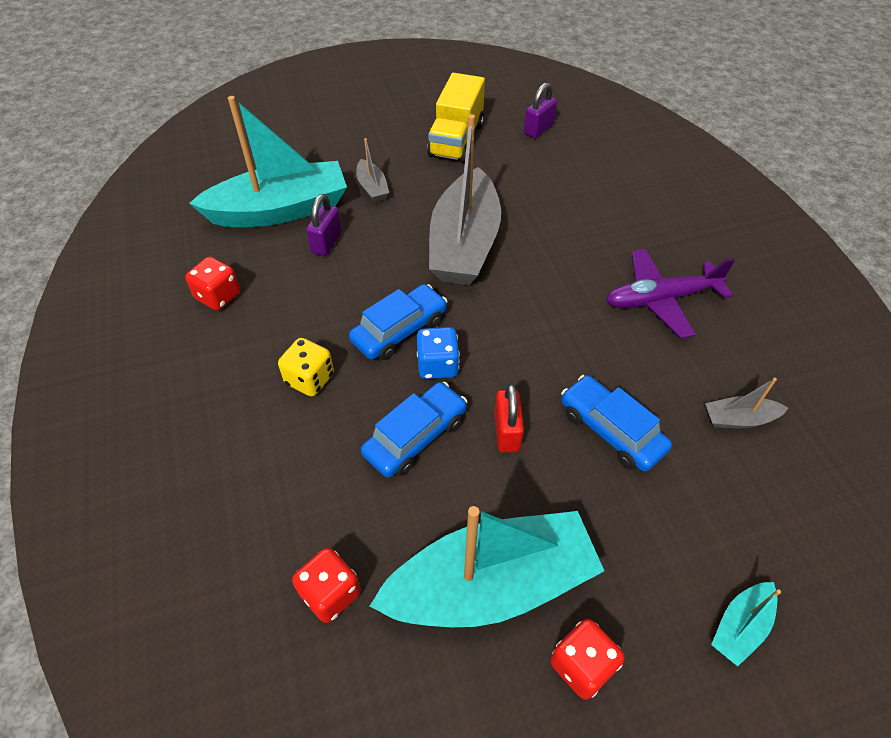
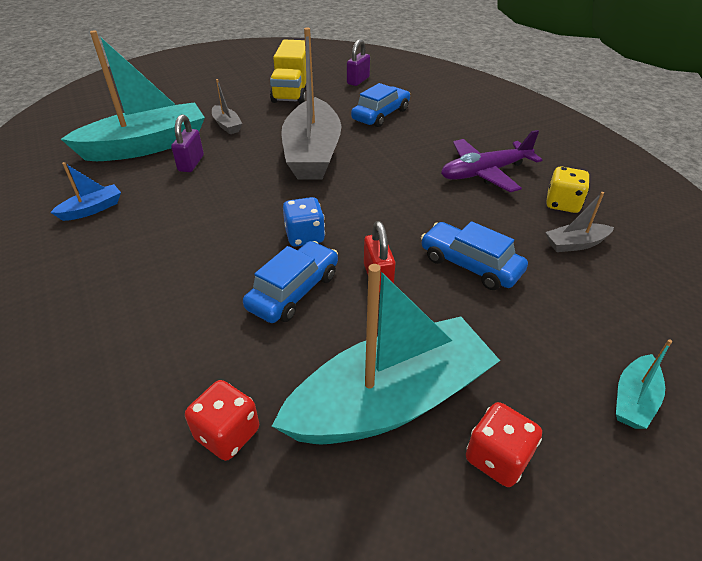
camera: 10 degrees left, 10 degrees down
red dice [185,257,240,310] -> blue boat [50,162,121,221]
yellow dice [278,338,334,396] -> yellow dice moved to [546,167,590,213]
blue car [349,284,447,360] -> blue car moved to [351,83,410,127]

